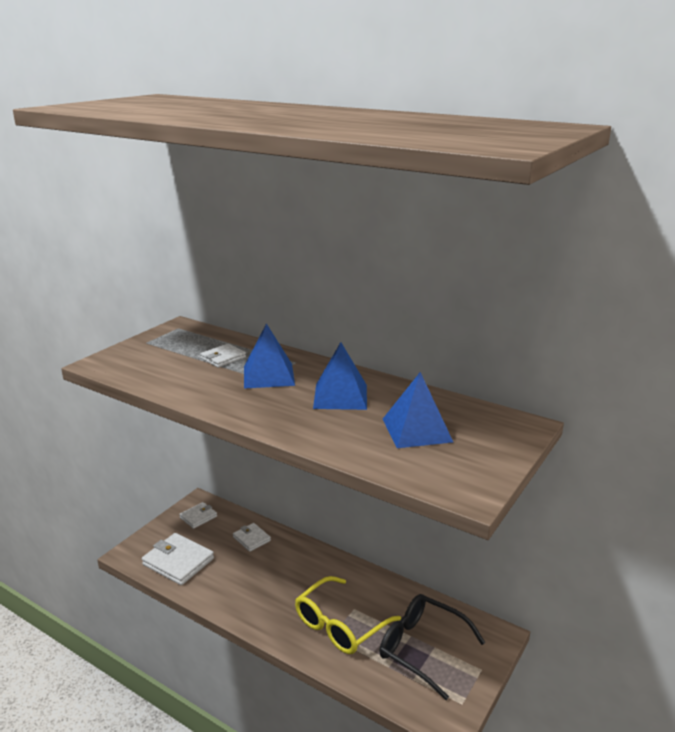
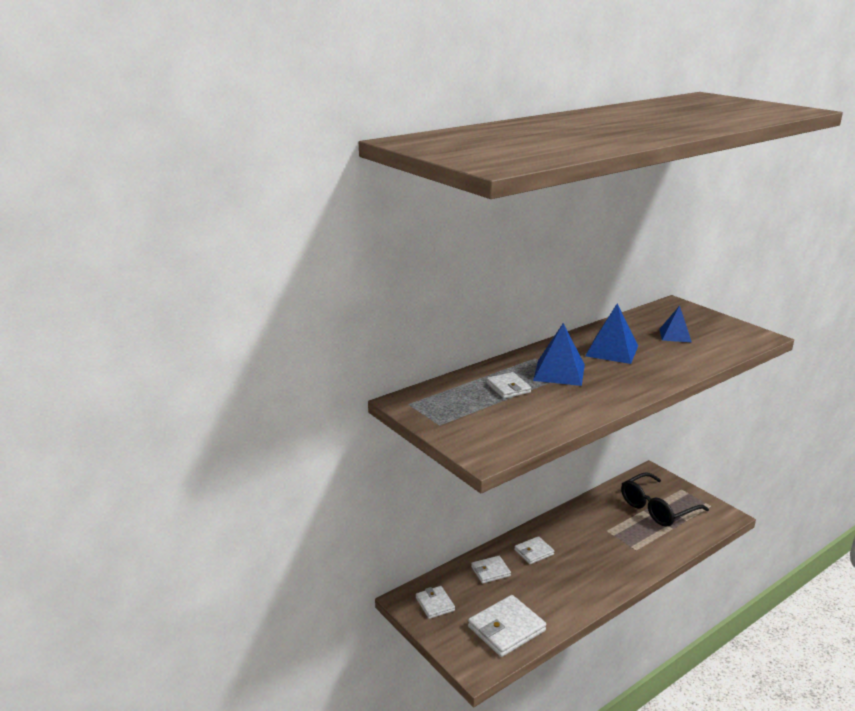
camera: 70 degrees left, 0 degrees up
yellow glasses [295,576,401,654] -> none
blue pyramid [383,372,453,448] -> blue pyramid [660,305,692,342], size x0.66
none -> white wallet [514,536,554,564]

